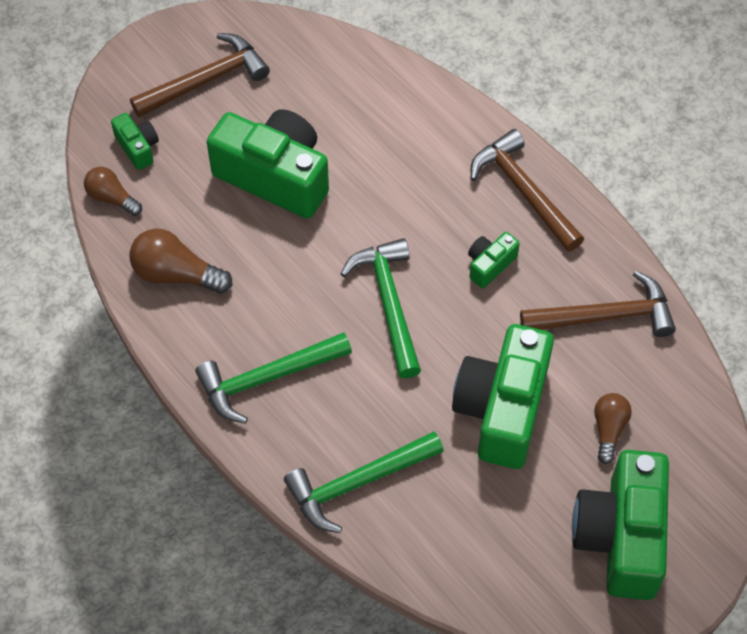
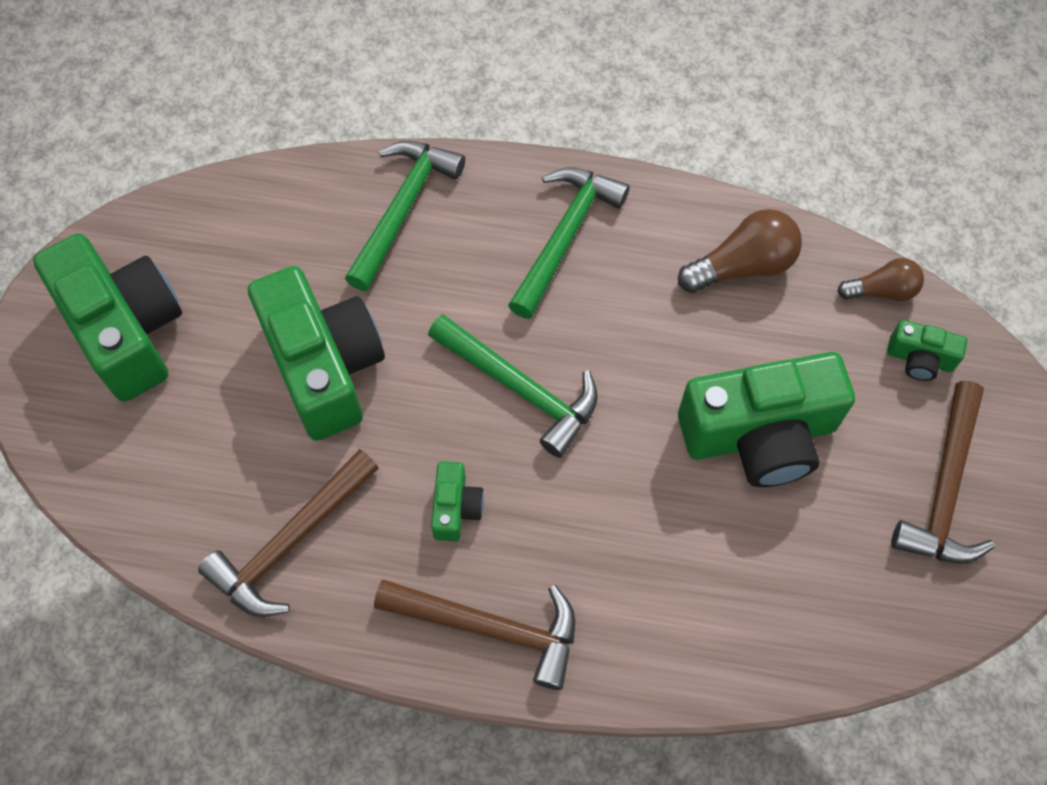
camera: 140 degrees right, 5 degrees up
brown light bulb [594,393,632,464] -> none

